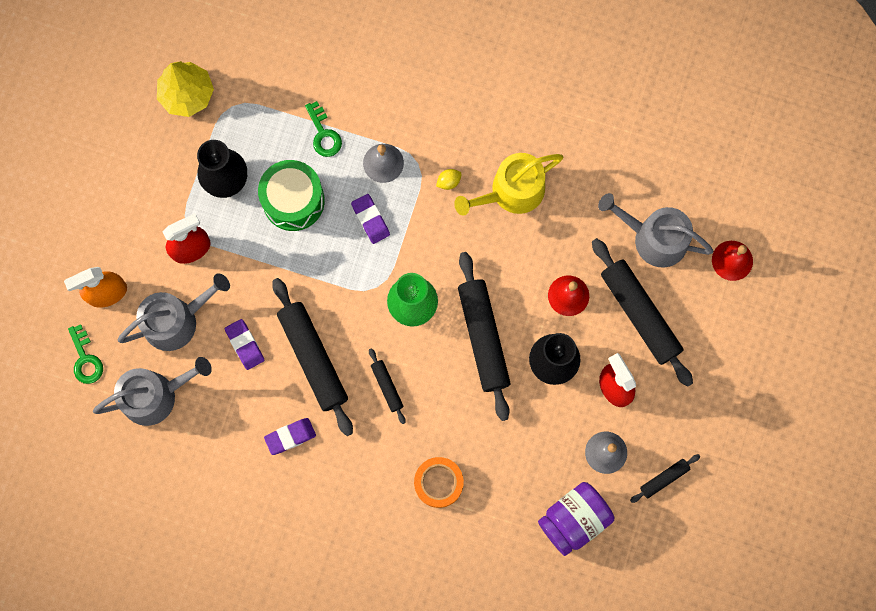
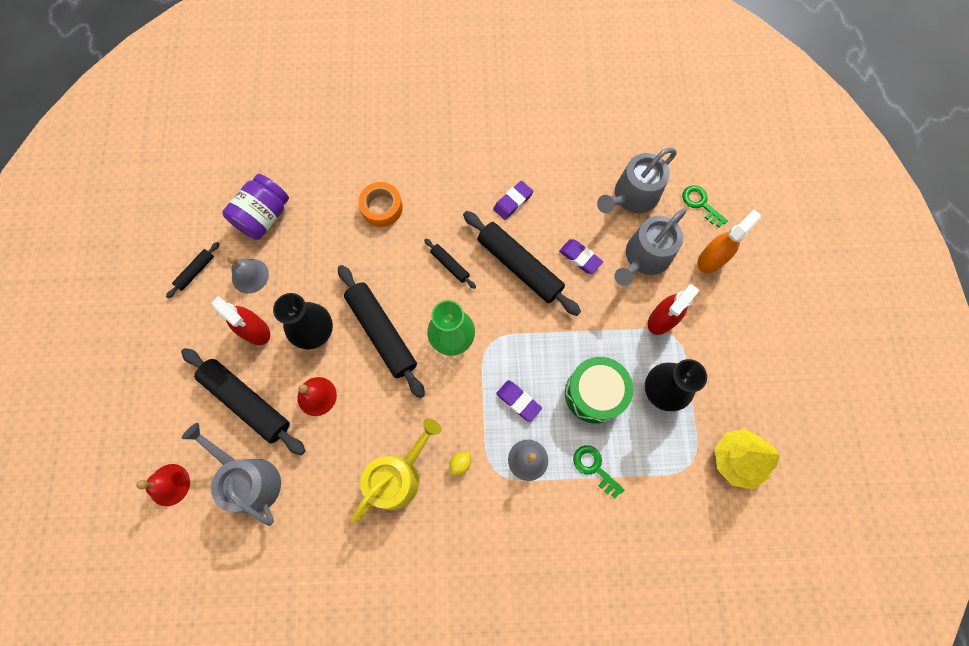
camera: 160 degrees right, 5 degrees down
grey watering can [598,193,713,268] -> grey watering can turned 135 degrees counterclockwise [182,423,281,526]

